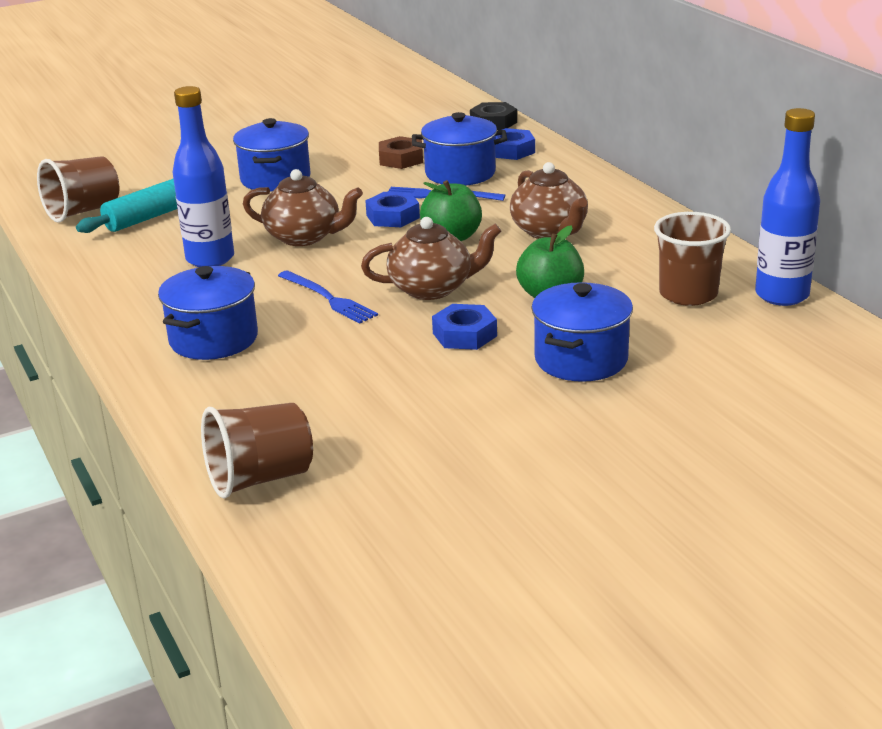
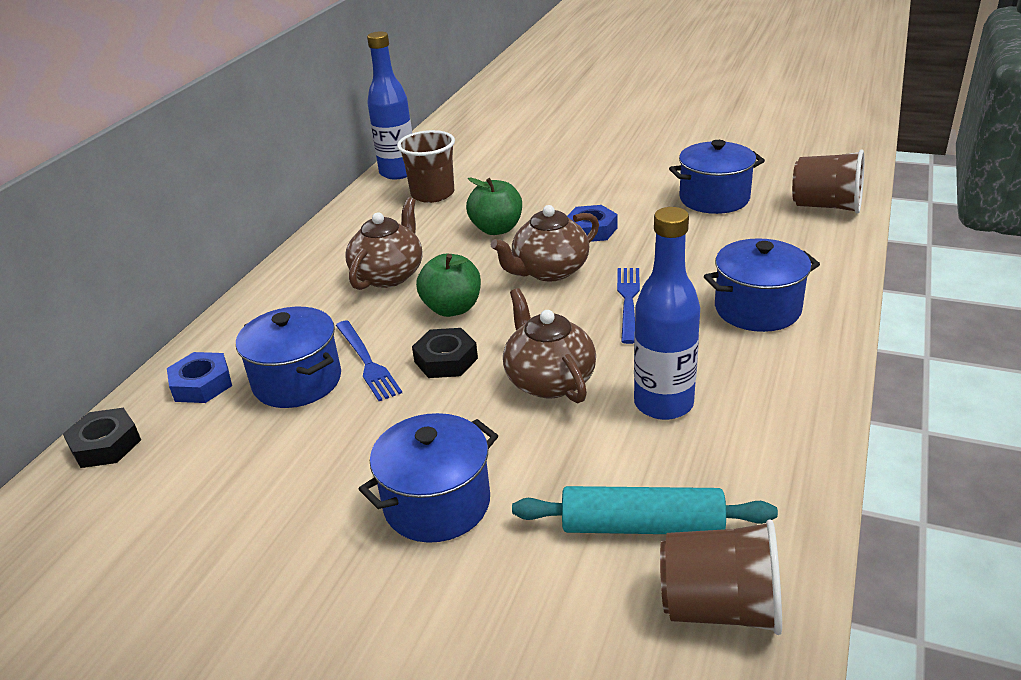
camera: 130 degrees left, 5 degrees up
brown teapot [361,217,501,300] -> brown teapot turned 75 degrees counterclockwise [491,205,599,281]
blue nut [365,192,420,227] -> black nut [412,328,478,378]
brown nut [379,136,423,169] -> none
blue pot [531,282,633,382] -> blue pot moved to [669,140,765,214]

